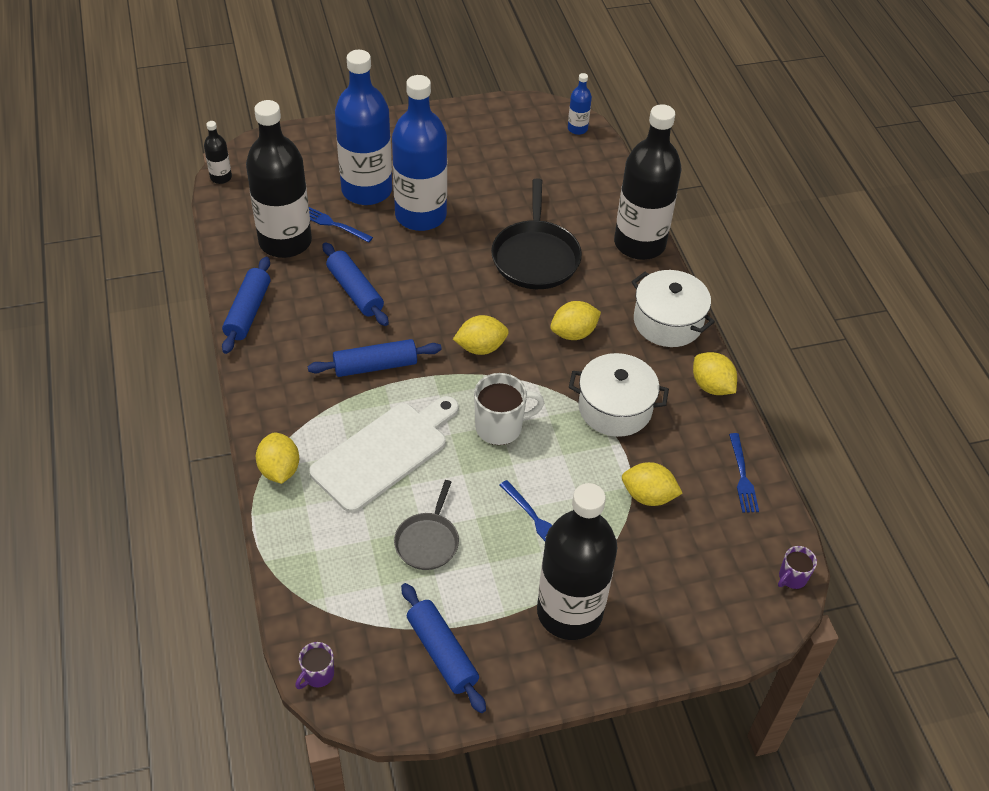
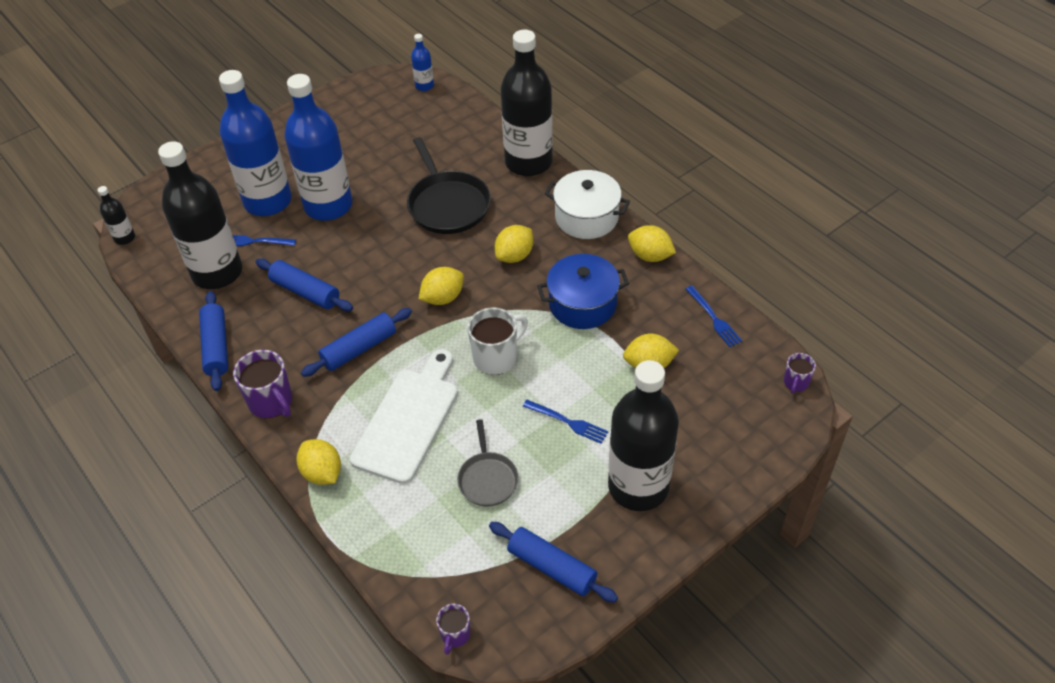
camera: 20 degrees left, 0 degrees up
white pot [569,353,669,437] -> blue pot [537,254,629,329]
none -> purple mug [233,350,292,418]

